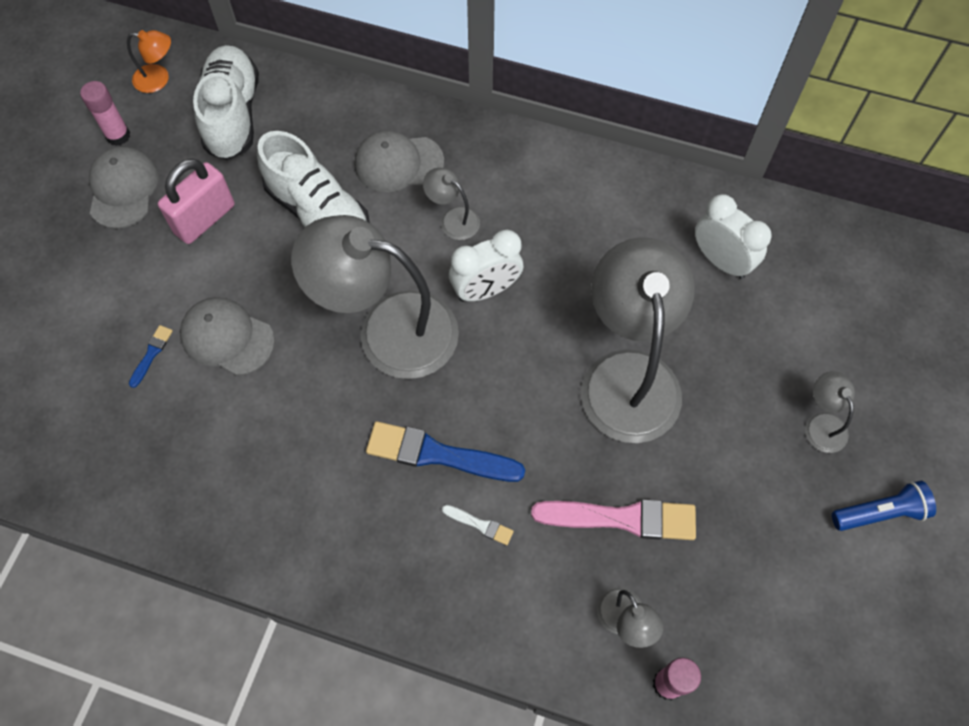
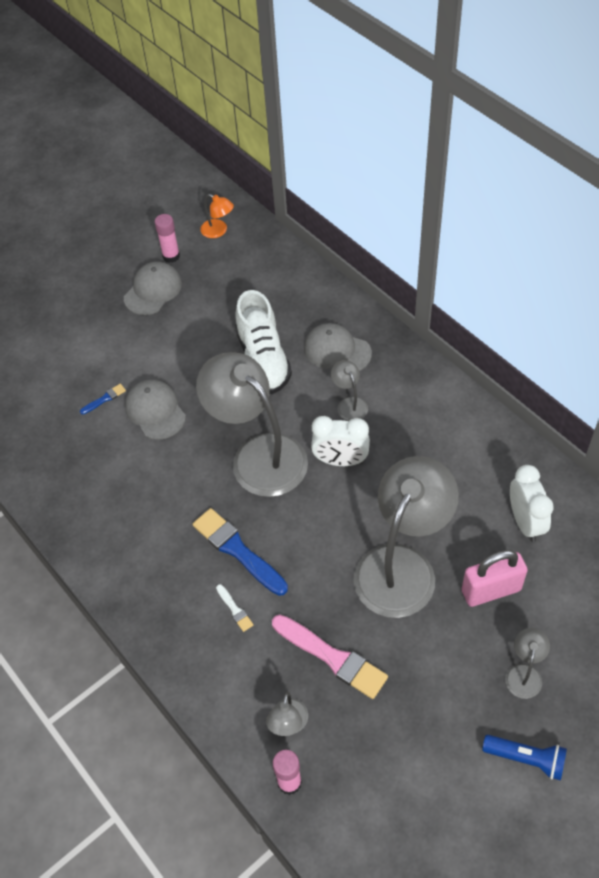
camera: 35 degrees right, 10 degrees down
pink padlock [158,159,235,244] -> pink padlock moved to [462,550,528,607]
white shoe [193,45,259,160] -> none

